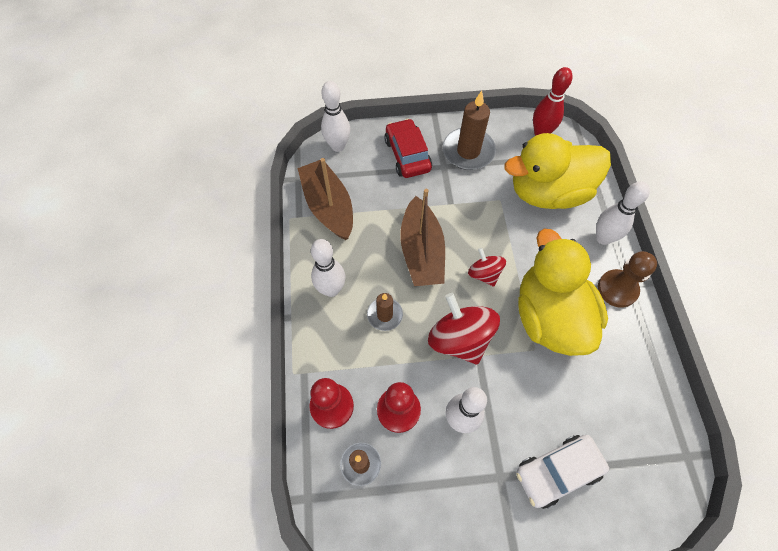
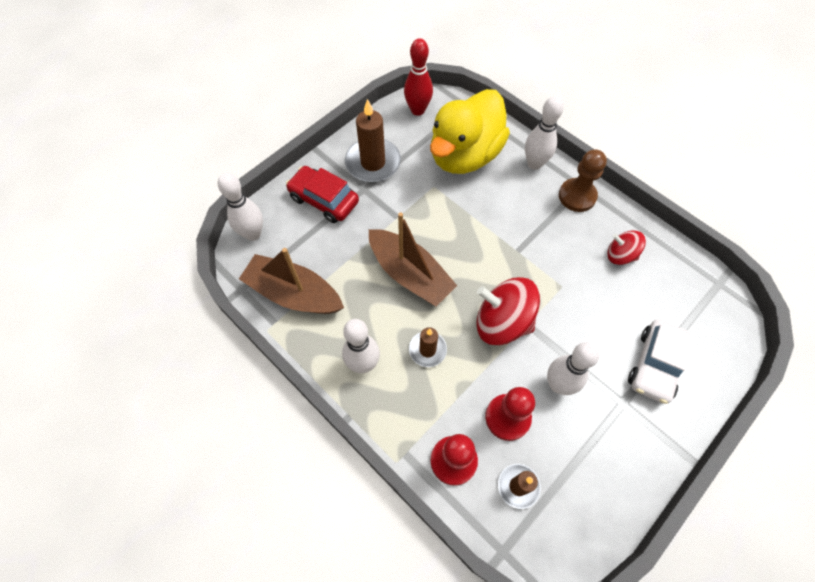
camera: 40 degrees left, 0 degrees up
red spinning top [468,248,506,286] -> red spinning top moved to [607,230,646,265]
yellow duck [518,229,608,356] -> none

